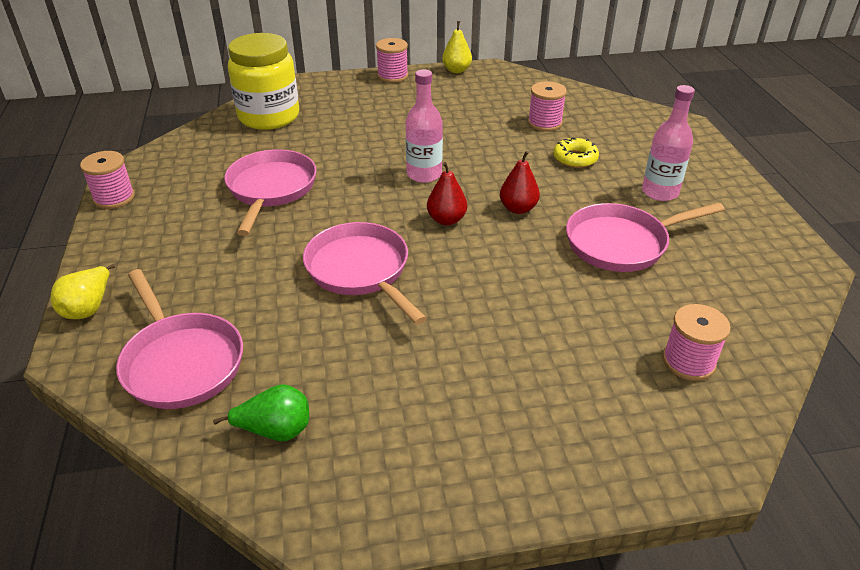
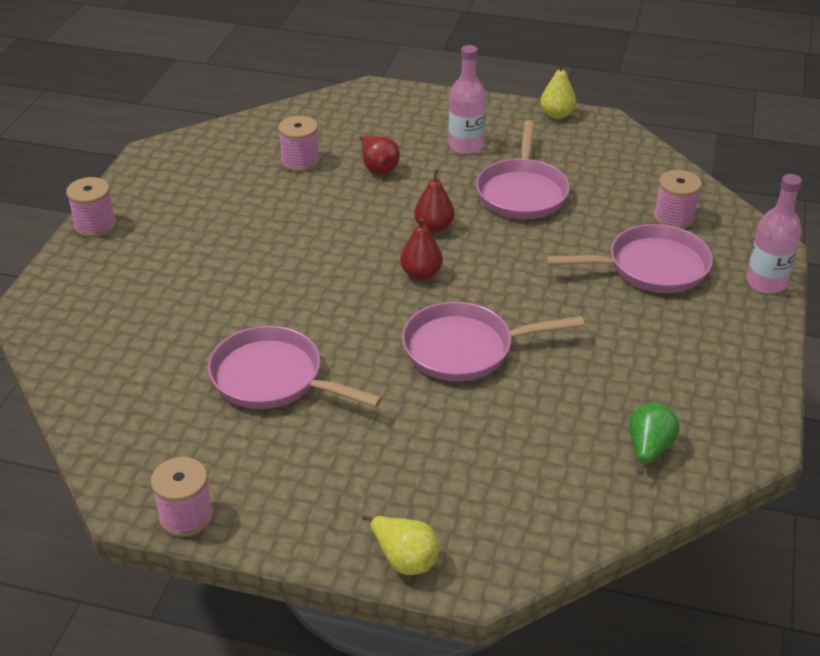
camera: 65 degrees left, 0 degrees up
pink pan [116,269,243,409] -> pink pan moved to [545,224,713,293]
yellow jar [228,33,299,130] -> none
pink bottle [405,69,443,183] -> pink bottle moved to [746,174,802,294]
yellow pear [442,21,472,73] -> yellow pear moved to [540,61,576,119]
yellow donut [553,138,599,168] -> red pear [359,136,400,174]

